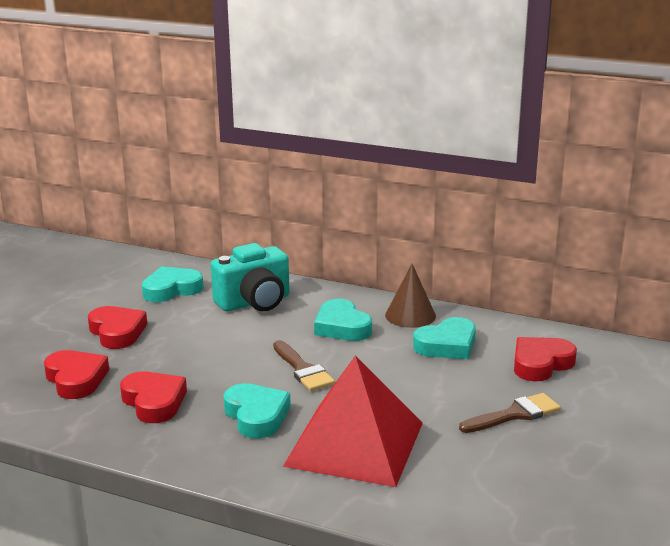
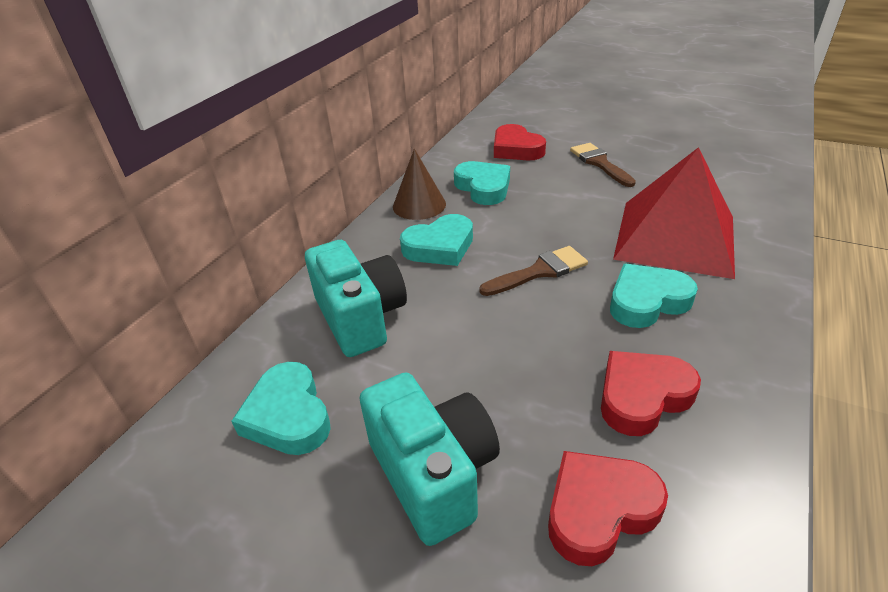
camera: 85 degrees left, 15 degrees up
red heart [88,306,147,349] -> turquoise camera [360,372,500,546]

